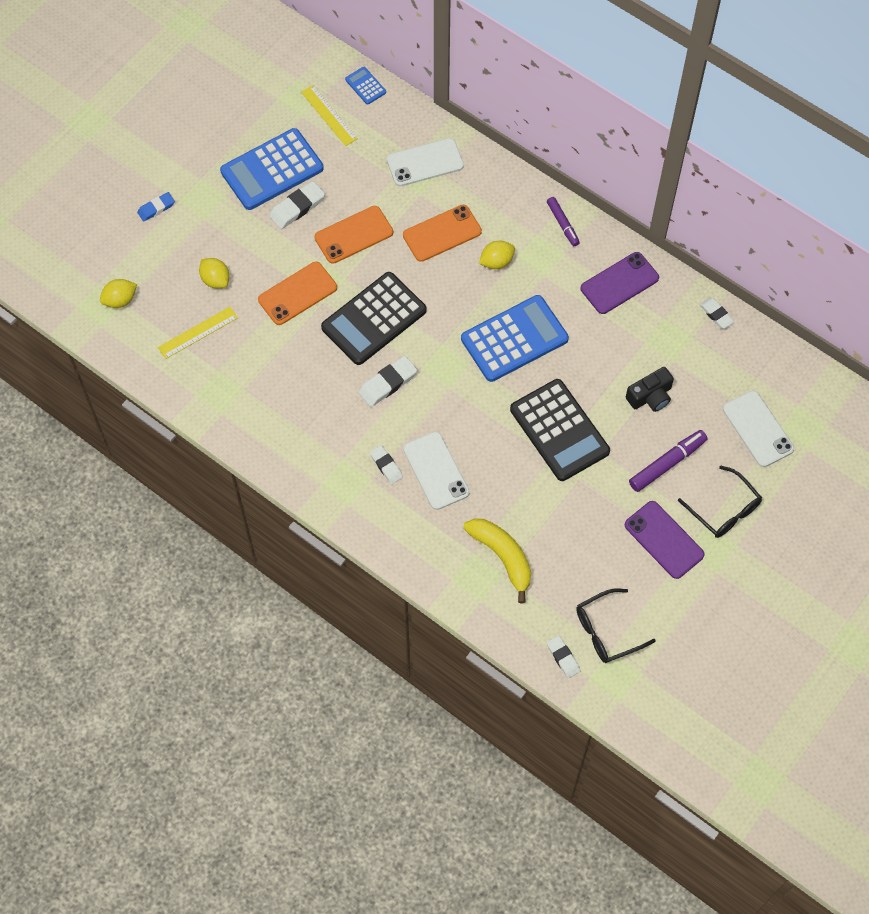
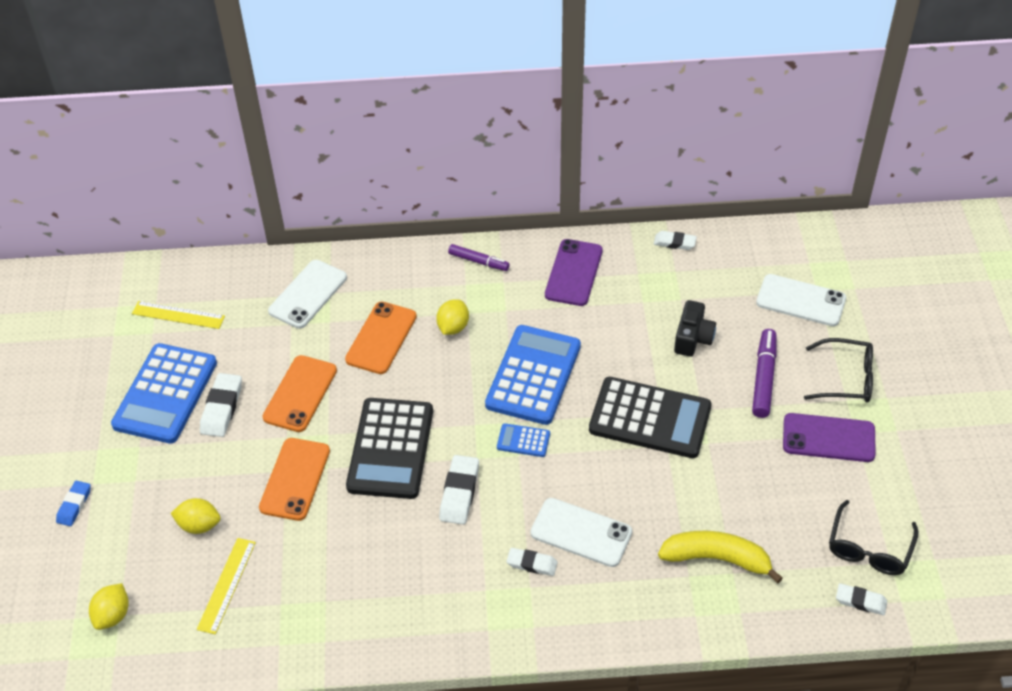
camera: 40 degrees left, 15 degrees down
blue calculator [345,67,386,105] -> blue calculator moved to [497,423,550,457]

